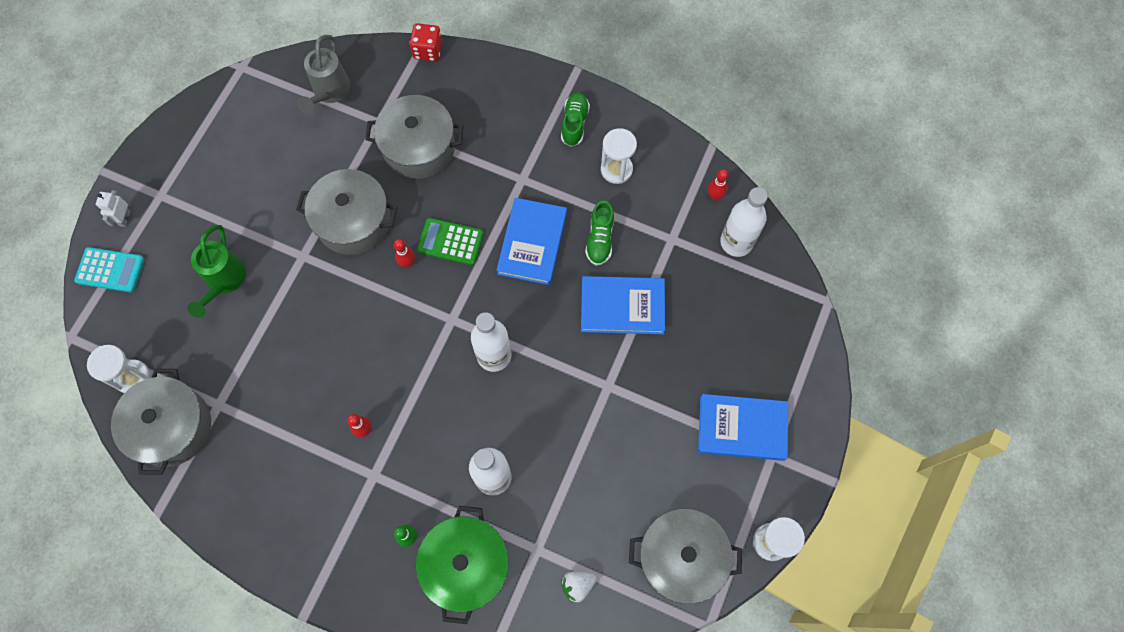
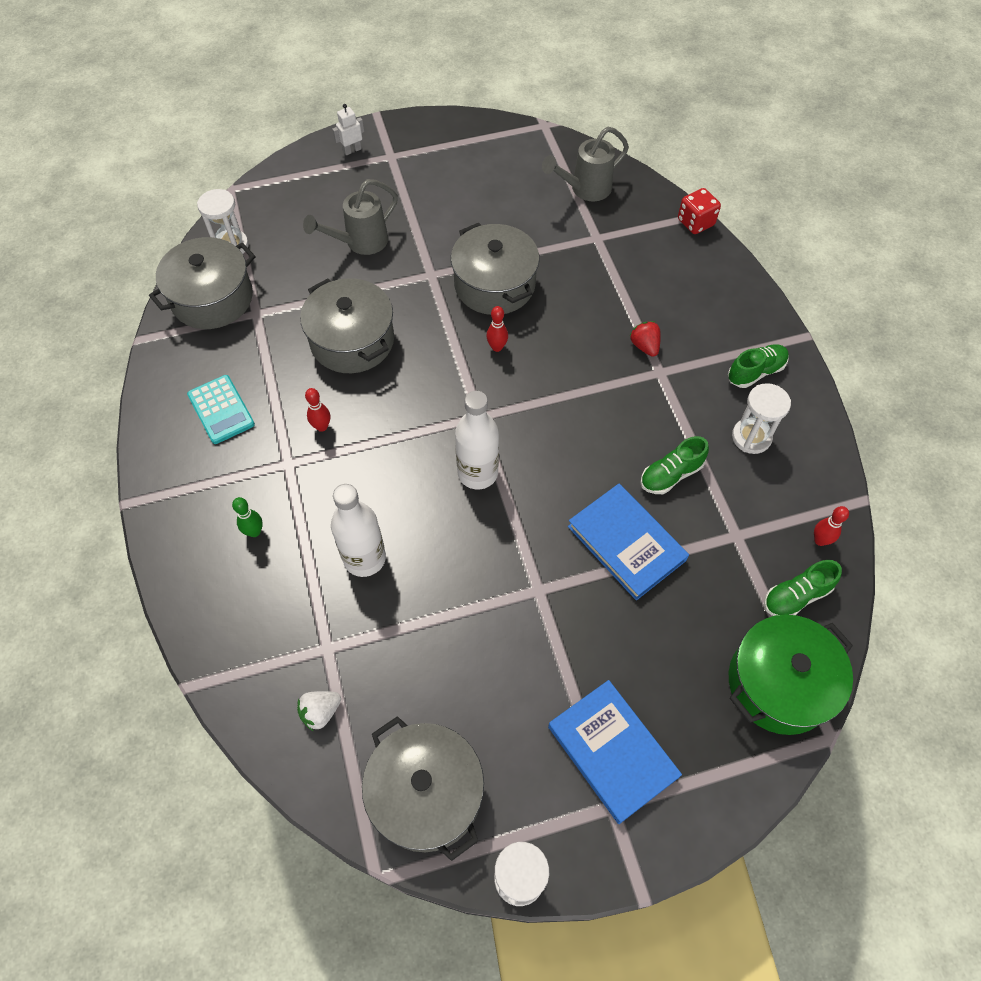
camera: 50 degrees right, 10 degrees down
turquoise calculator [74,247,144,292] -> turquoise calculator moved to [187,375,255,444]
green watering can [187,225,246,318] -> grey watering can [303,179,398,255]
grey pot [365,95,464,179] -> grey pot moved to [300,278,394,373]
green pot [416,506,509,624] -> green pot moved to [729,615,853,735]
green calculator [417,218,484,265] -> none
blue book [496,198,567,285] -> none
white strawberry [561,571,596,602] -> white strawberry turned 60 degrees counterclockwise [297,691,341,731]
white bottle [720,187,768,257] -> green shoe [764,560,842,616]
none -> red strawberry [630,321,661,357]

